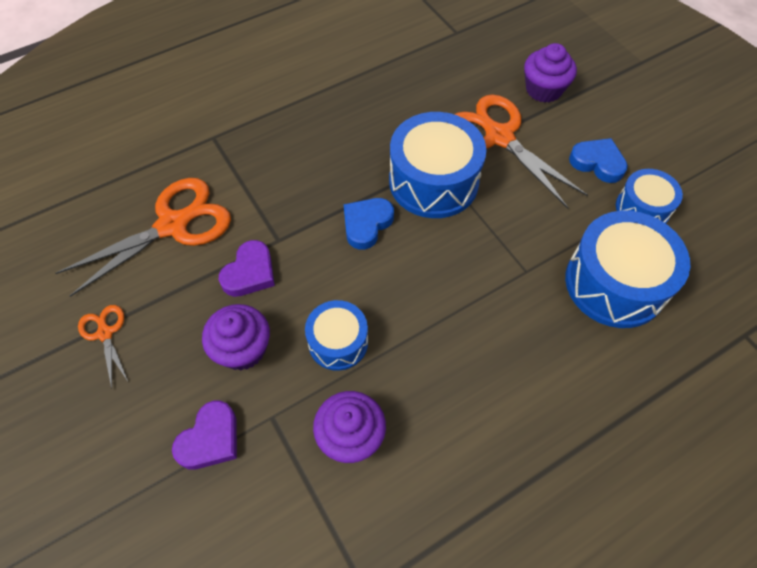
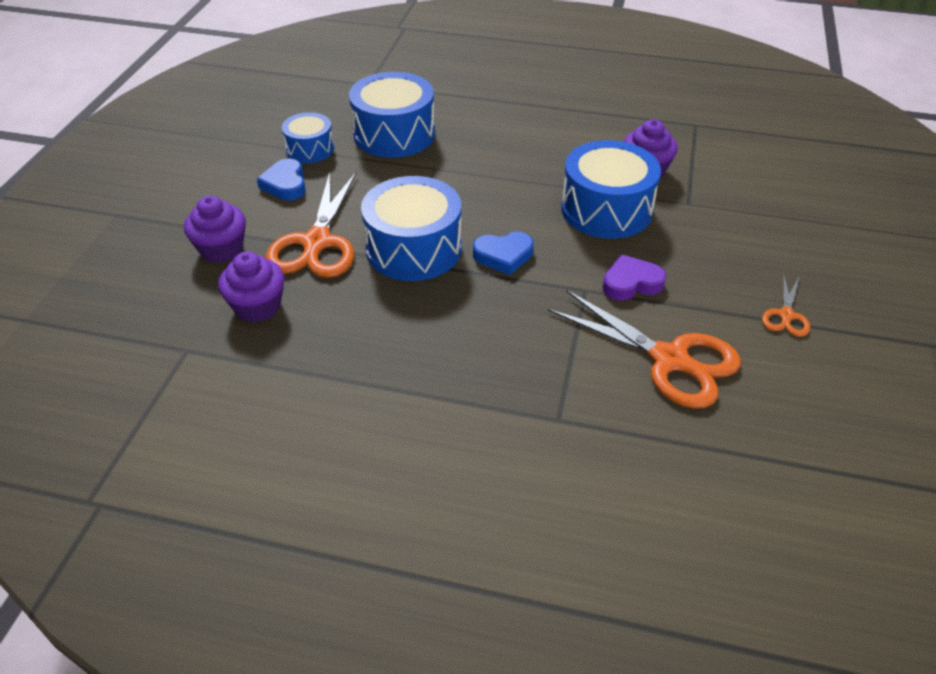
camera: 135 degrees left, 15 degrees down
orange scissors [56,178,231,297] -> orange scissors turned 150 degrees counterclockwise [548,290,741,409]
purple heart [172,401,237,470] -> none
purple cupcake [202,304,270,370] -> purple cupcake moved to [218,252,285,322]
blue drum [305,300,368,371] -> blue drum [561,140,661,239], size x1.73

